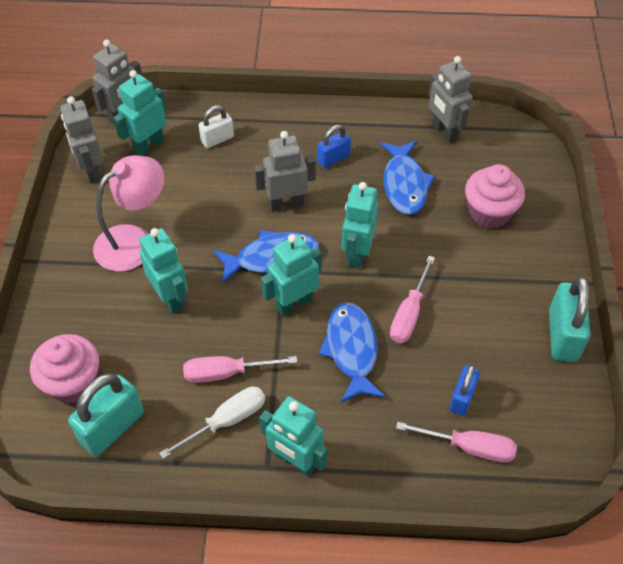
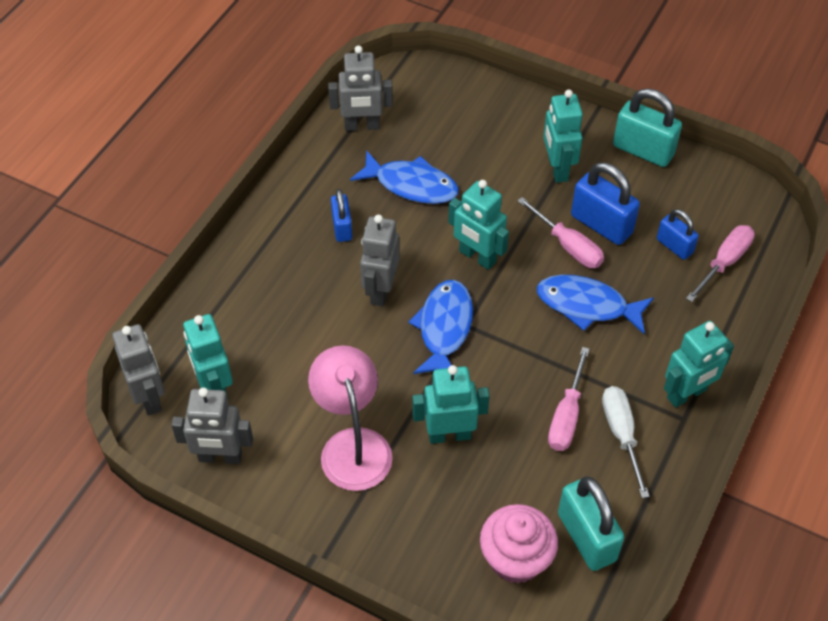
camera: 65 degrees left, 0 degrees up
white padlock [198,105,234,148] -> none
turquoise robot [261,234,322,316] -> turquoise robot moved to [543,89,583,183]
pink cupcake [465,164,525,229] -> none
none -> blue padlock [571,162,640,245]

